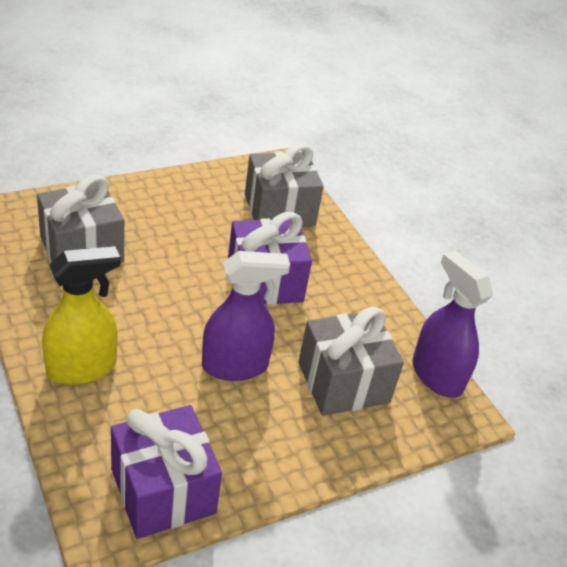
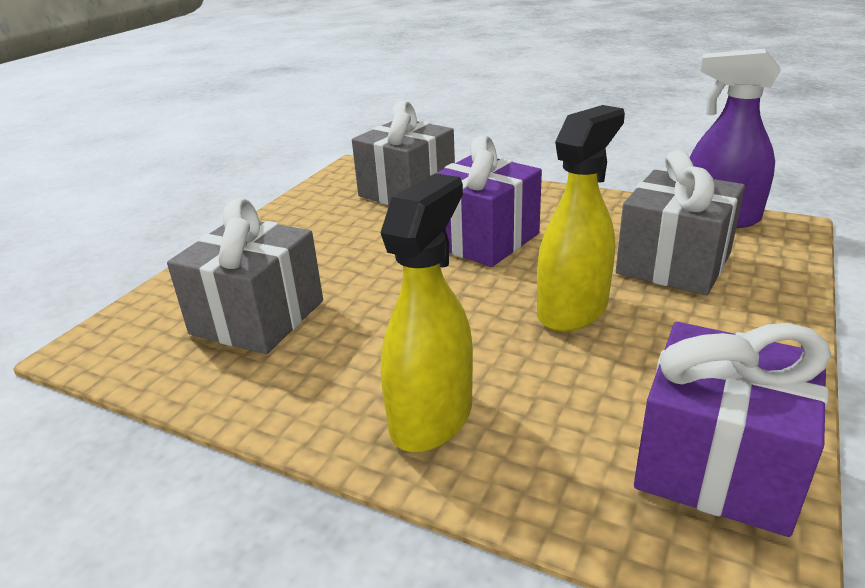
camera: 30 degrees left, 10 degrees down
purple spray bottle [202,251,290,381] -> yellow spray bottle [537,105,625,332]

